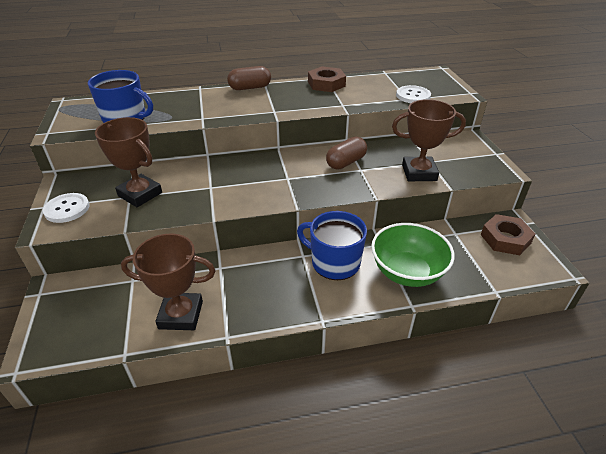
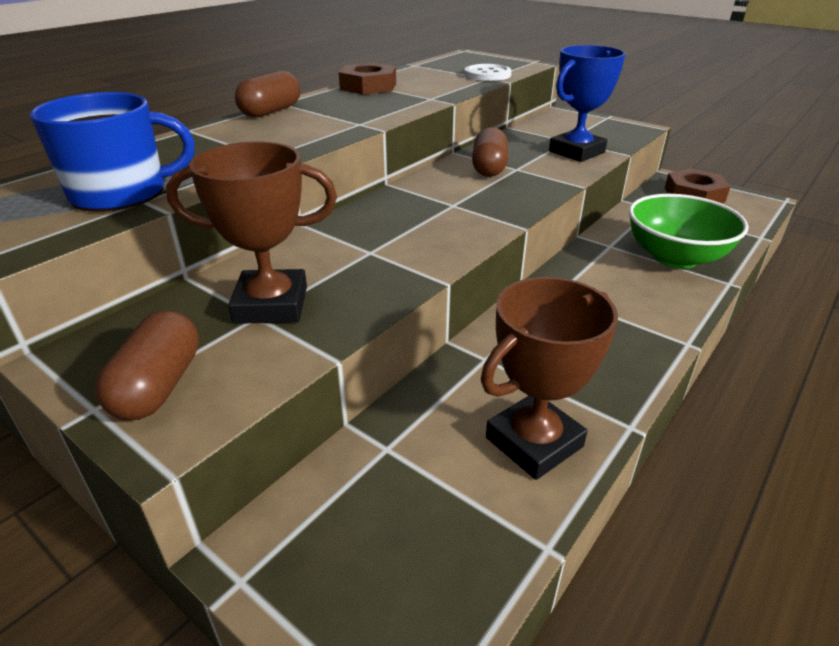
camera: 40 degrees left, 5 degrees down
white button [43,193,90,223] -> brown capsule [95,310,199,420]
blue mug [297,211,367,280] -> none
brown trophy [392,99,466,181] -> blue trophy [549,45,626,162]

